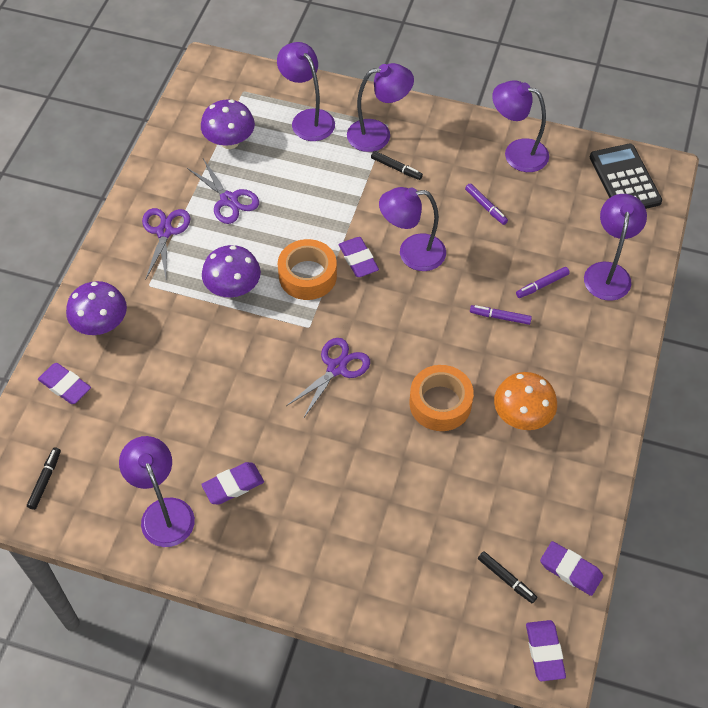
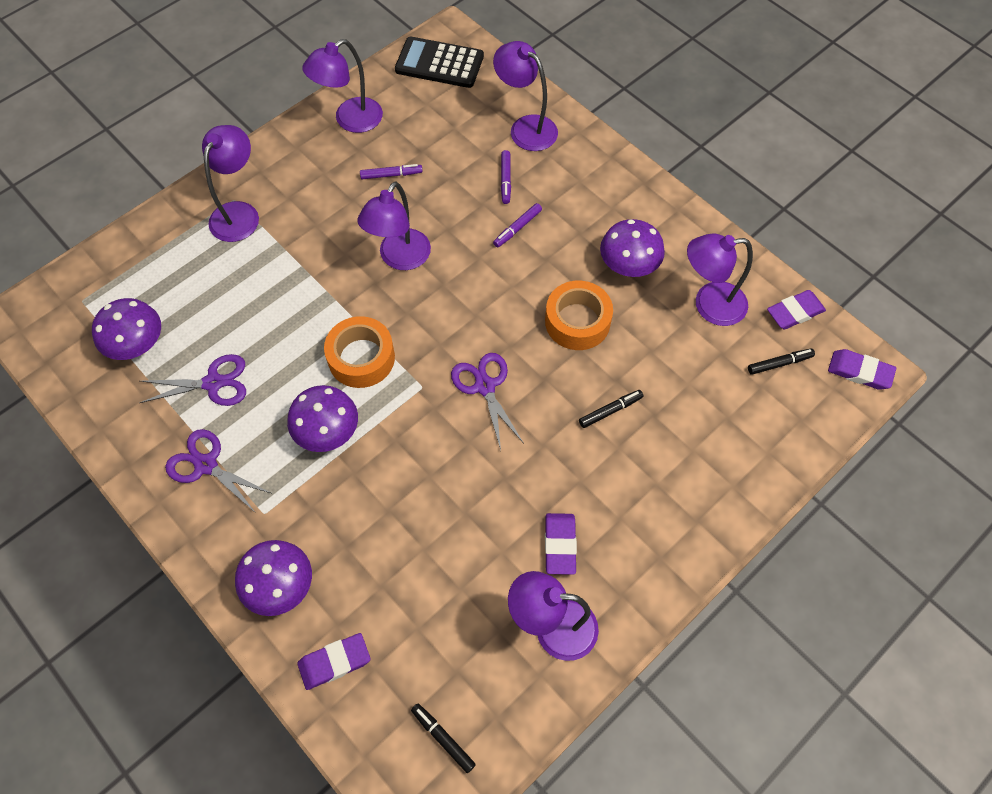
camera: 60 degrees left, 5 degrees up
purple lamp [277,42,335,141] -> purple lamp moved to [687,233,753,326]
purple eraser [338,237,379,277] -> none
black marker [371,151,423,180] -> black marker moved to [579,390,643,428]
orange mushroom [494,372,557,430] -> purple mushroom [600,219,665,277]

